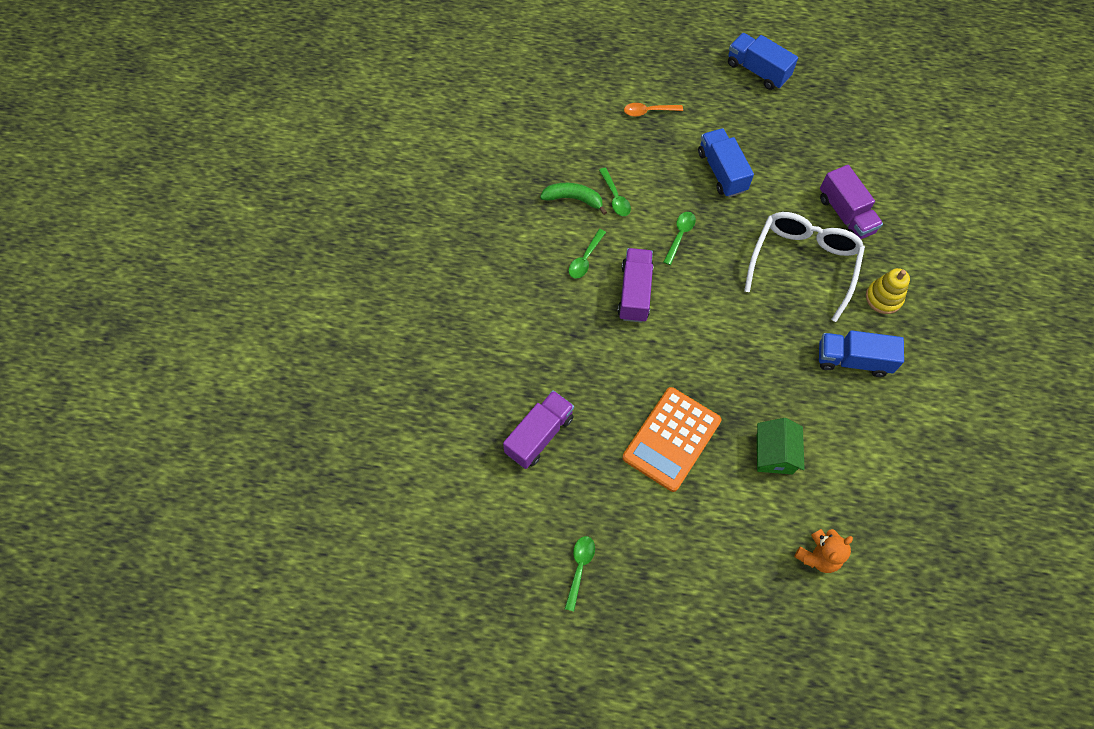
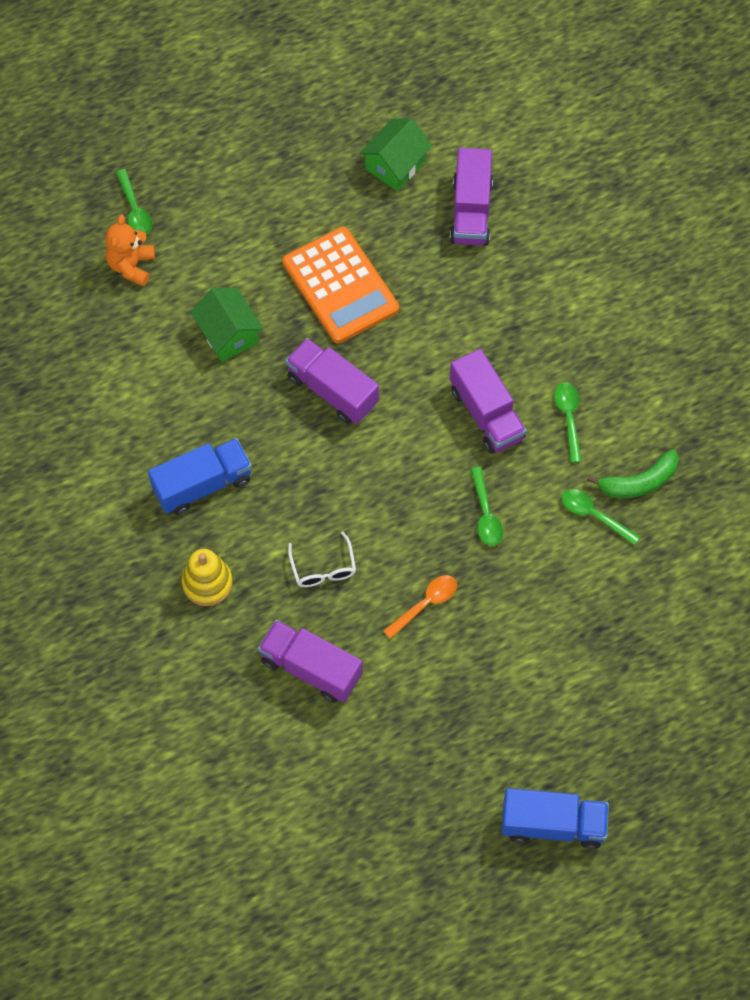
camera: 145 degrees right, 0 degrees up
green spoon [565,536,595,612] -> green spoon moved to [116,169,152,235]
orange calculator [622,387,721,492] -> orange calculator turned 150 degrees clockwise [282,227,399,344]
orange spoon [624,103,683,117] -> orange spoon moved to [383,575,457,639]
blue truck [698,128,754,197] -> none
white glasses [744,212,865,322] -> white glasses [288,532,356,587], size x0.45
none -> purple truck [285,338,379,424]
none -> green house [359,118,432,191]

